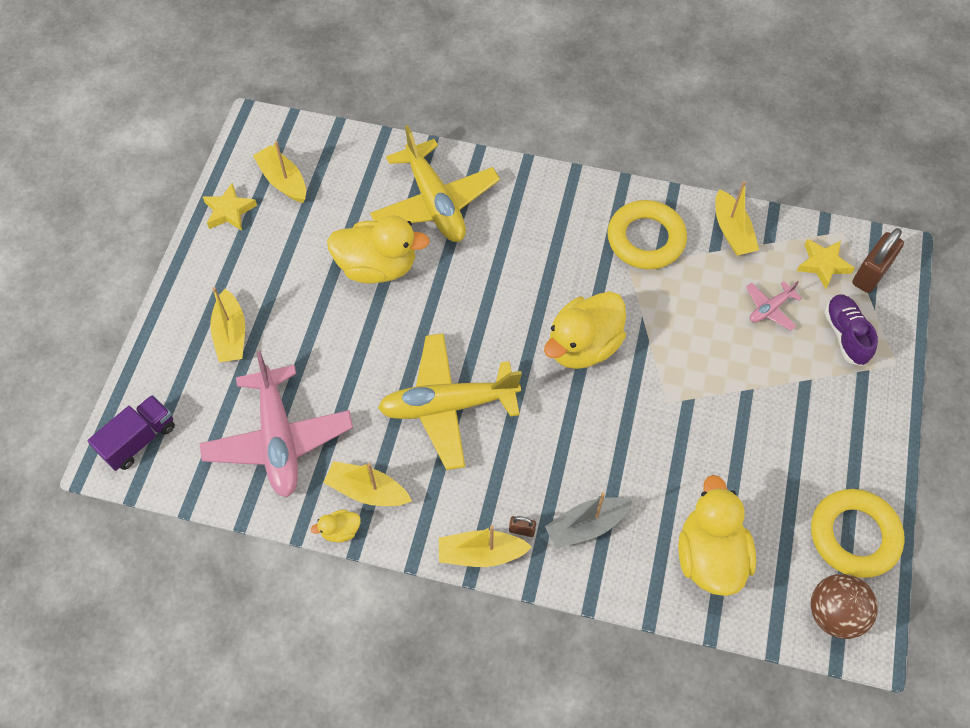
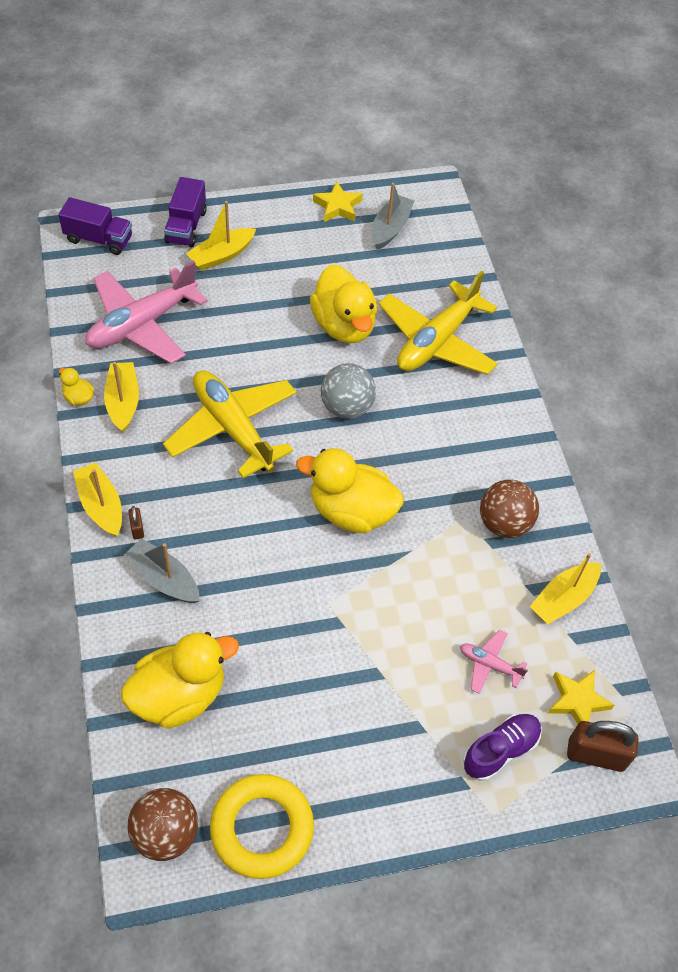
camera: 60 degrees right, 5 degrees down
yellow boat [253,141,306,203] -> grey boat [372,183,414,250]
yellow ring [607,200,687,269] -> brown ball [480,480,539,538]
none -> purple truck [164,177,207,247]
none -> grey ball [321,363,376,419]

